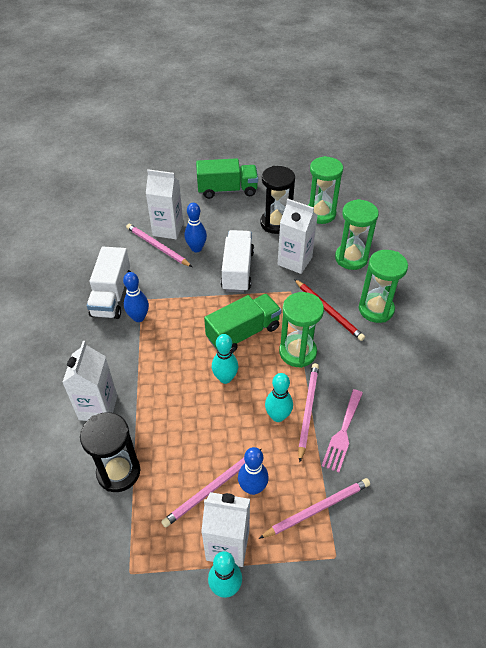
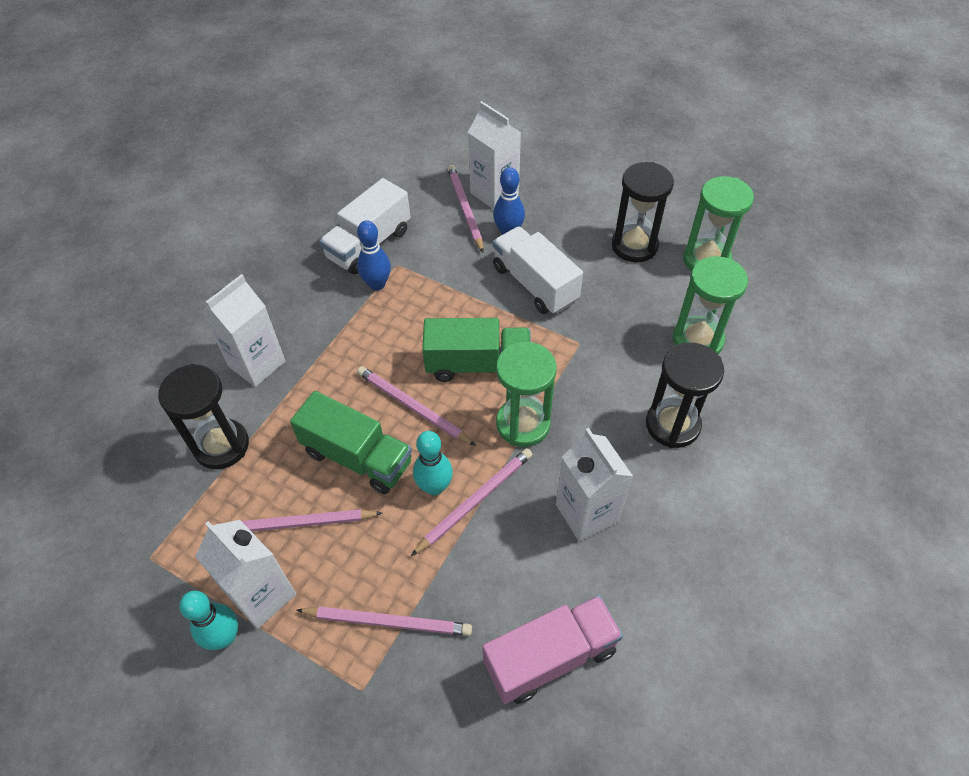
camera: 35 degrees right, 5 degrees up
green truck [196,158,258,199] -> green truck moved to [290,391,412,494]
turquoise bowling pin [212,334,238,384] -> pink pencil [357,366,476,446]
white truck [221,230,254,293] -> white truck turned 75 degrees counterclockwise [493,226,583,314]
blue bowling pin [238,447,268,495] -> none
white carton [278,199,318,274] -> white carton moved to [556,428,633,542]
red pencil [294,279,365,341] -> none
pink fork [322,389,363,473] -> none
green hourglass [359,250,408,323] -> black hourglass [646,342,724,448]
none -> pink truck [482,595,623,704]

